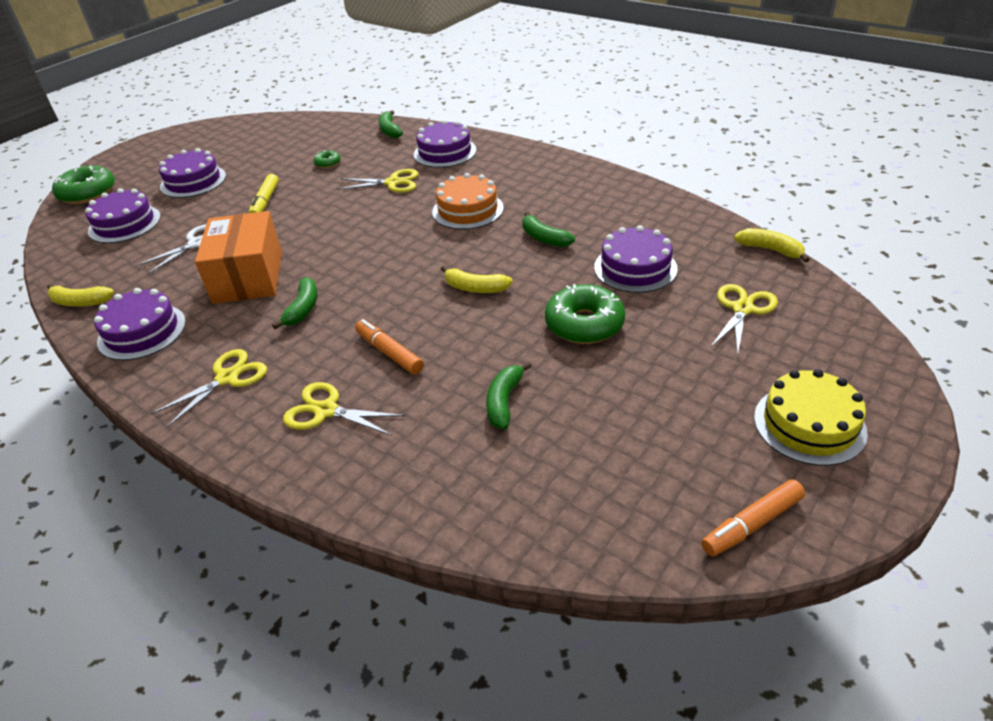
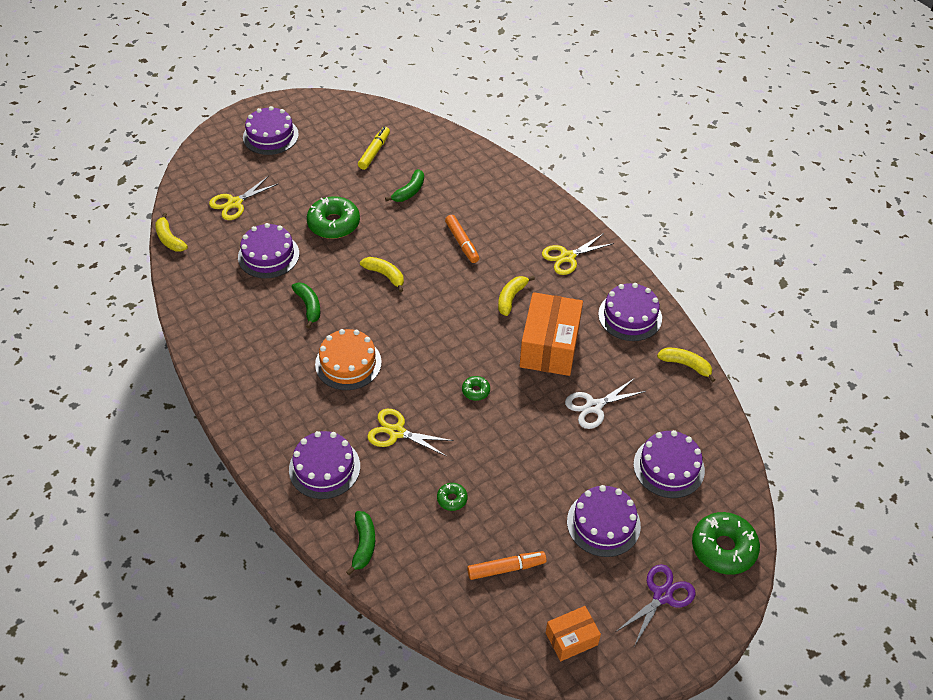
camera: 165 degrees left, 10 degrees up
yellow marker [248,174,279,213] -> yellow marker moved to [358,127,390,170]
green banana [272,277,318,329] -> yellow banana [498,276,535,316]
yellow scissors [283,382,405,436] -> none
orange marker [702,479,805,556] -> orange marker moved to [467,551,547,580]
yellow cake [754,369,868,466] -> purple cake [243,106,299,155]
none -> green donut [462,376,490,401]
none -> orange box [546,606,601,661]
none -> purple scissors [617,564,696,645]

